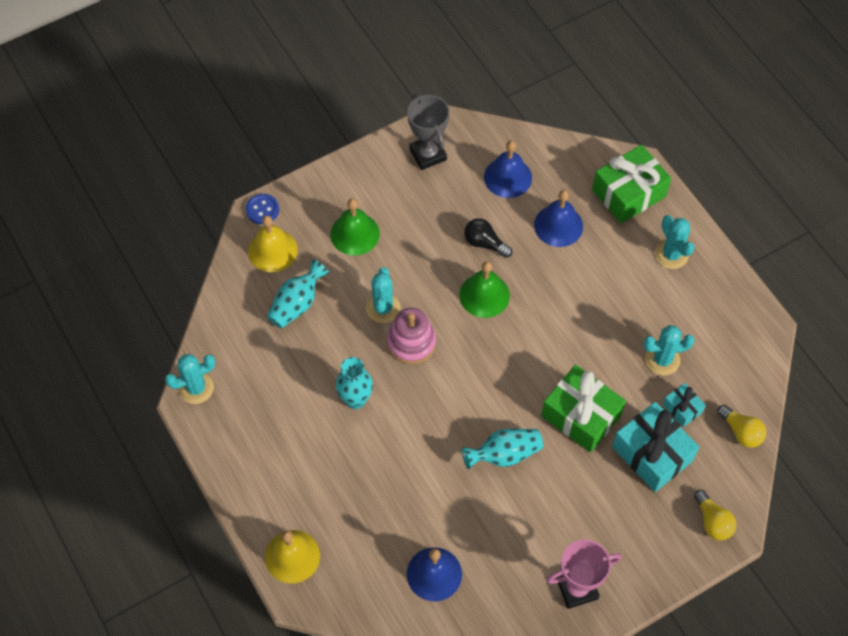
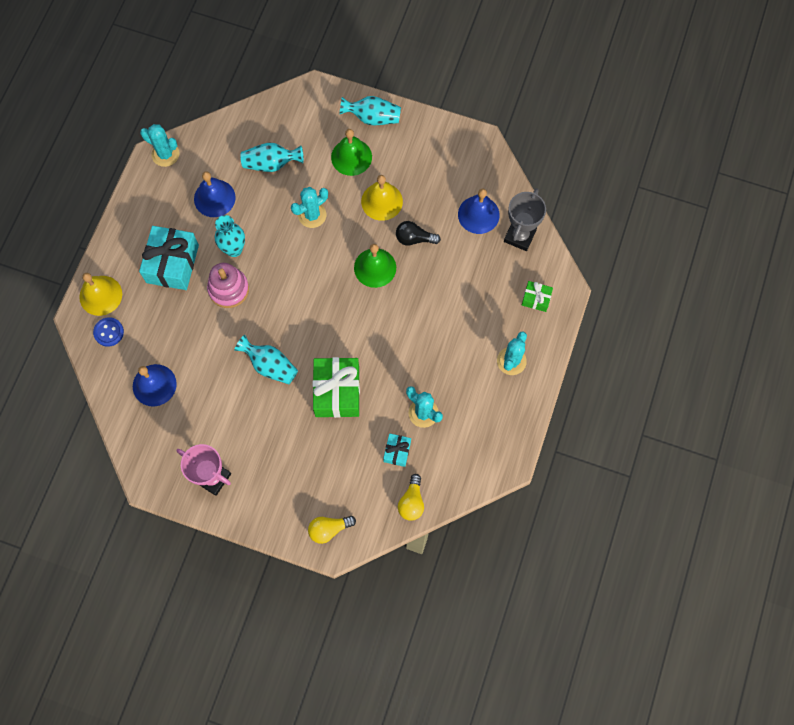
camera: 50 degrees right, 10 degrees up
blue button [246,194,279,224] -> blue button moved to [93,317,124,347]
yellow bell [248,215,298,272] -> yellow bell moved to [361,175,403,221]
pink stacking toy [387,308,436,364] -> pink stacking toy moved to [207,263,249,308]
grey trophy [407,94,449,170] -> grey trophy moved to [504,188,546,251]
black light bulb [464,218,512,258] -> black light bulb turned 75 degrees counterclockwise [396,221,441,246]
blue bell [534,190,583,247] -> blue bell moved to [194,171,236,217]
green gift [592,145,671,224] -> green gift [522,281,553,312], size x0.50
turquoise gift [612,402,699,492] -> turquoise gift moved to [139,226,199,290]
yellow light bulb [694,490,736,540] -> yellow light bulb turned 45 degrees clockwise [308,516,356,544]
none -> turquoise vase [339,96,401,125]

